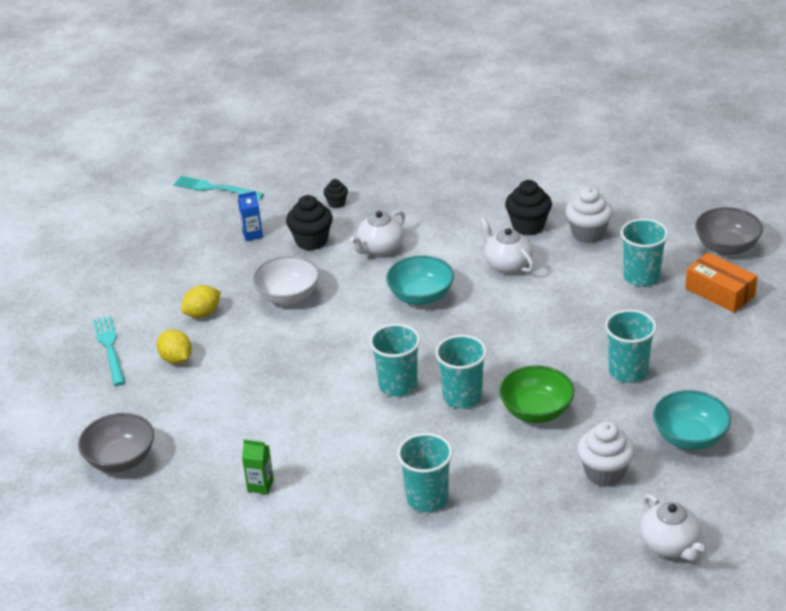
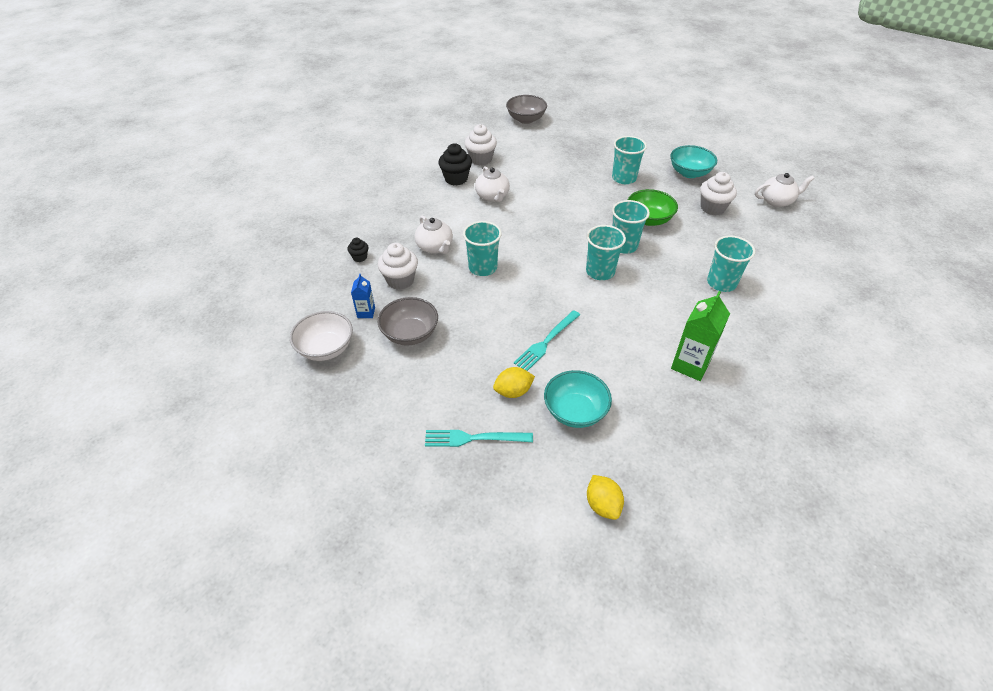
camera: 75 degrees left, 10 degrees up
grey bowl [78,413,154,473] -> grey bowl moved to [378,297,438,346]
turquoise fork [173,176,264,200] -> turquoise fork moved to [514,310,580,371]
yellow lemon [181,285,221,318] -> yellow lemon moved to [587,475,624,520]
green carton [242,439,274,494] -> green carton [671,291,730,381], size x1.82
white bowl [252,255,320,305] -> white bowl moved to [290,311,353,361]
black cupcake [286,195,333,251] -> white cupcake [378,243,418,290]
turquoise bowl [386,255,454,305] -> turquoise bowl moved to [544,370,612,428]
white teapot [480,217,534,274] -> white teapot turned 90 degrees counterclockwise [475,166,510,202]
turquoise cup [620,219,668,287] -> turquoise cup moved to [463,221,502,276]
orange box [685,252,757,313] -> none

